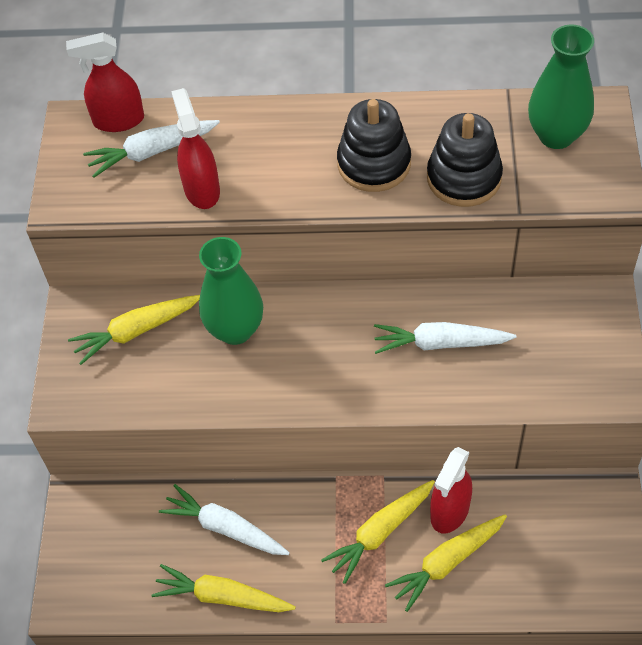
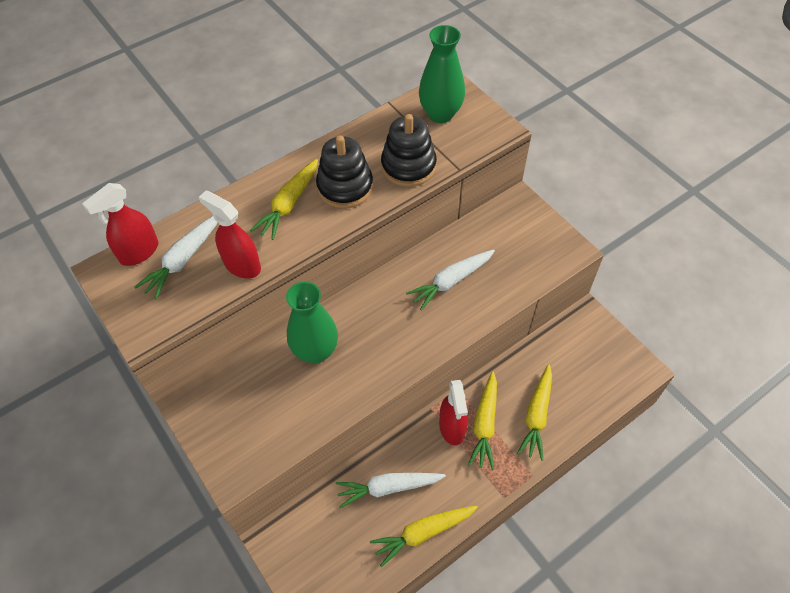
camera: 40 degrees left, 0 degrees up
yellow carrot [68,295,200,365] -> yellow carrot moved to [250,159,318,240]
red spray bottle [430,447,472,533] -> red spray bottle moved to [439,380,468,445]

